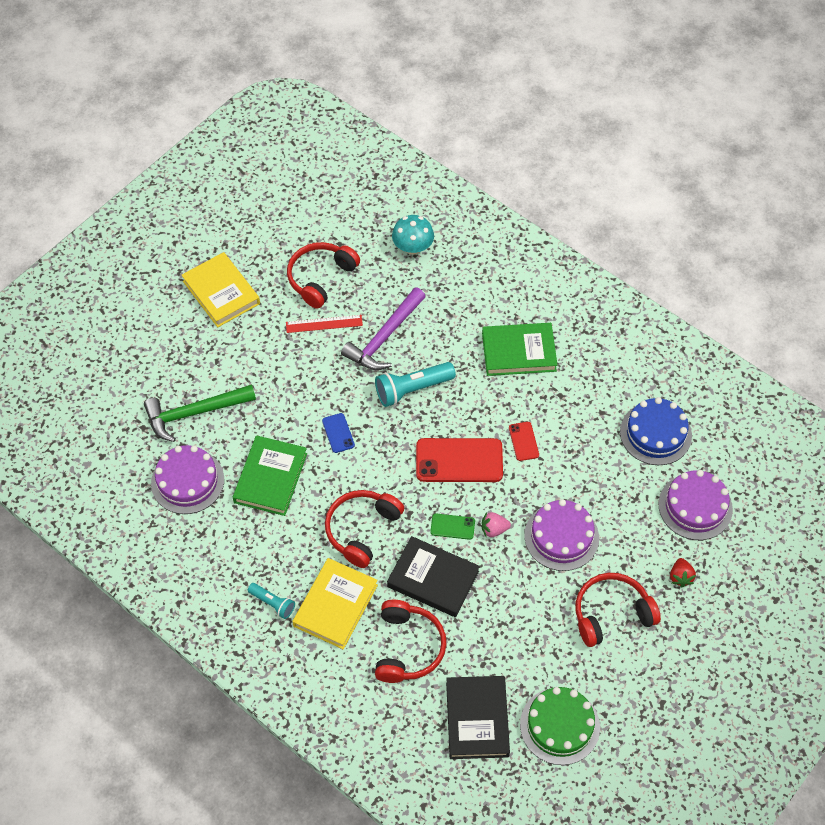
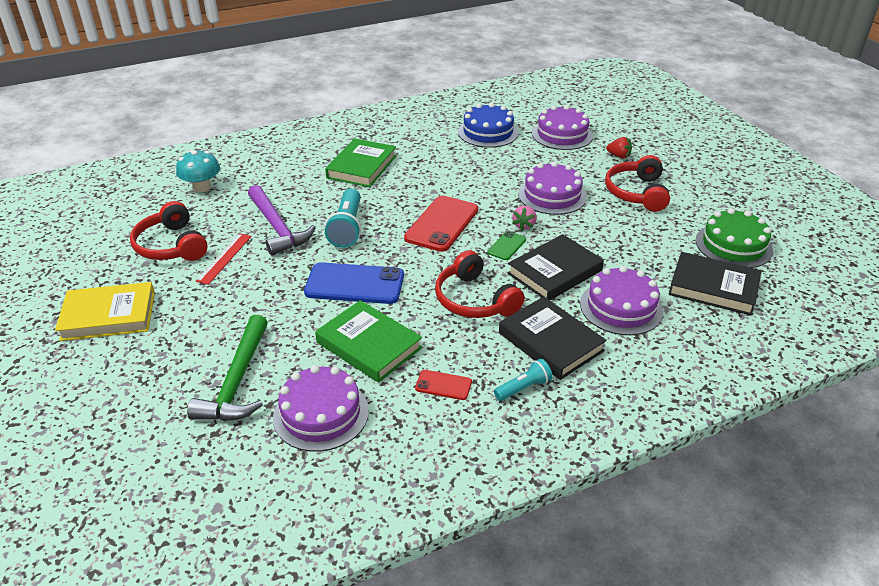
camera: 65 degrees left, 20 degrees down
yellow book [292,558,378,649] -> black book [499,297,607,380]
blue phone [322,413,355,453] -> blue phone [304,262,404,304], size x2.05
red headphones [375,600,447,683] -> purple cake [580,266,663,335]
red phone [509,422,539,461] -> red phone moved to [415,370,472,400]

